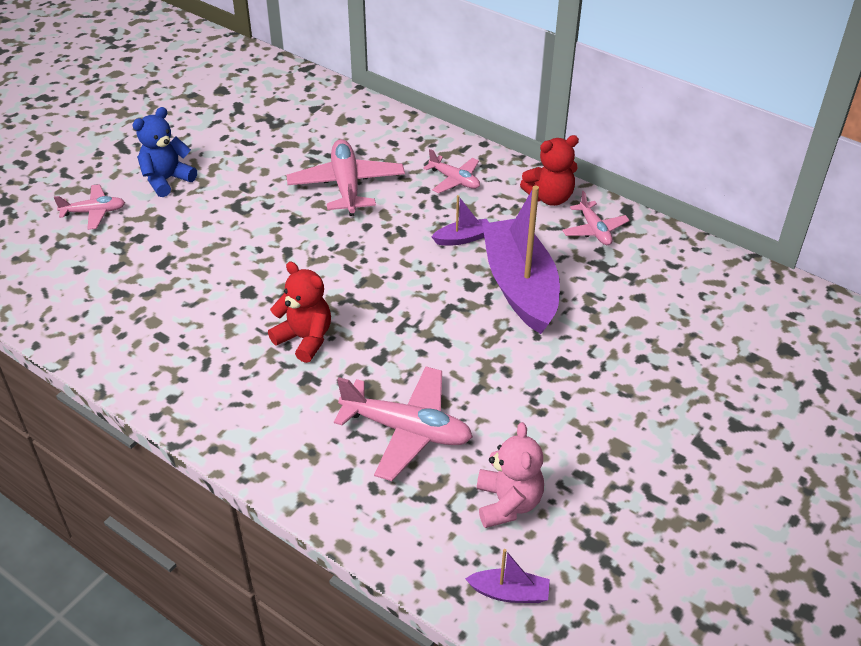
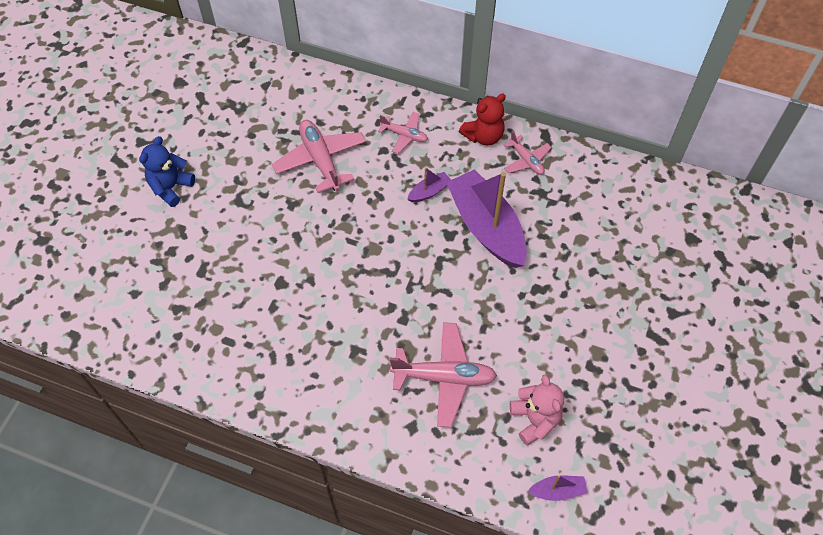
camera: 15 degrees left, 15 degrees up
pink plane [54,184,125,230] -> none
red teddy bear [268,261,331,363] -> none

